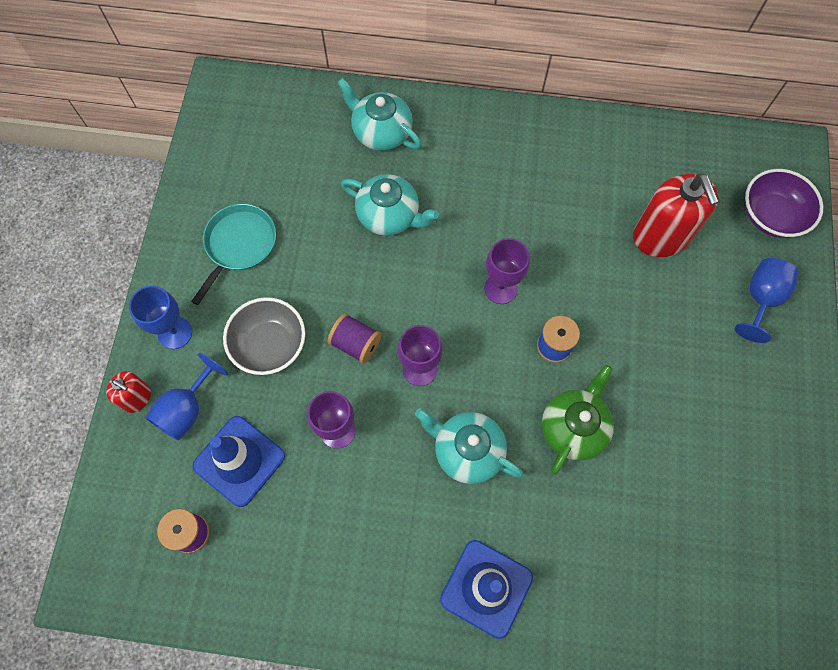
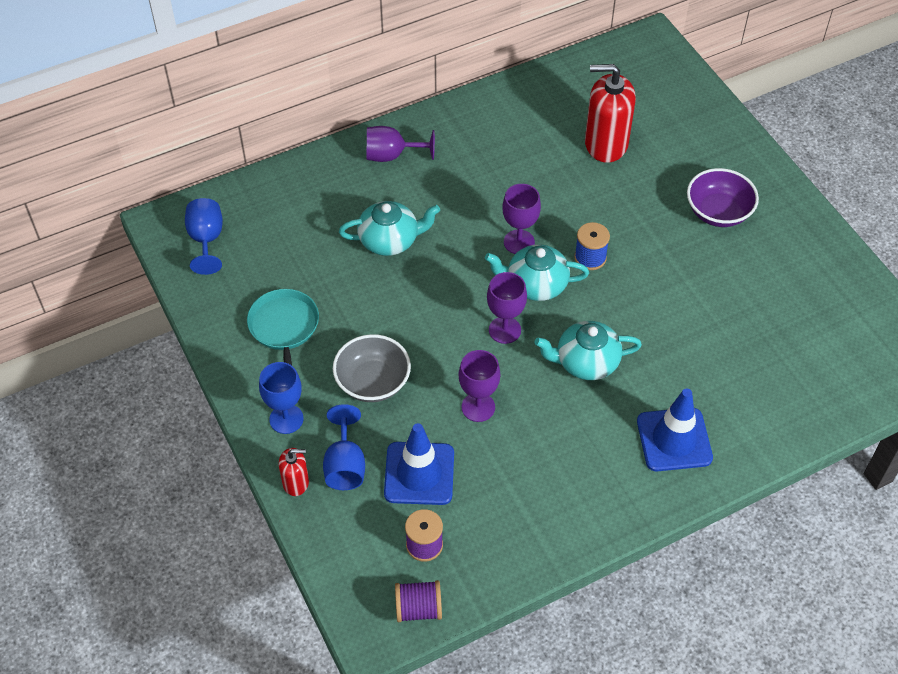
camera: 35 degrees left, 15 degrees down
purple spool [328,313,381,364] -> purple spool moved to [395,580,442,622]
turquoise teapot [337,78,421,151] -> turquoise teapot moved to [485,244,589,301]
green teapot [542,365,614,475] -> none
red soap dispenser [633,173,719,257] -> red soap dispenser turned 150 degrees clockwise [585,64,636,163]
blue goblet [734,258,799,343] -> blue goblet moved to [185,198,223,275]
purple bowl [745,169,824,238] -> purple bowl moved to [687,168,759,227]
none -> purple goblet [366,126,435,162]

